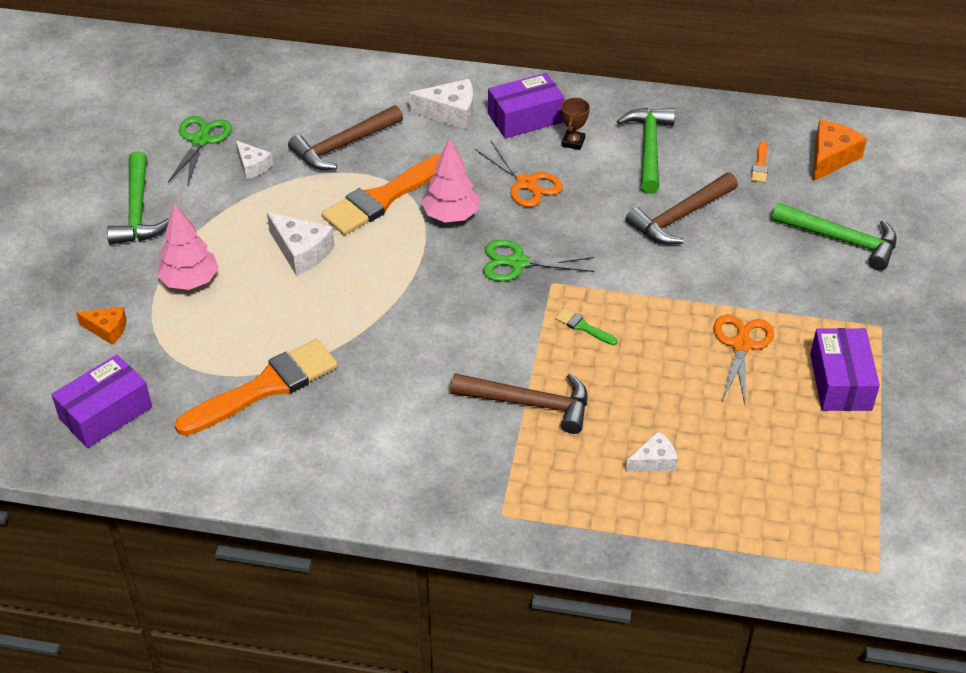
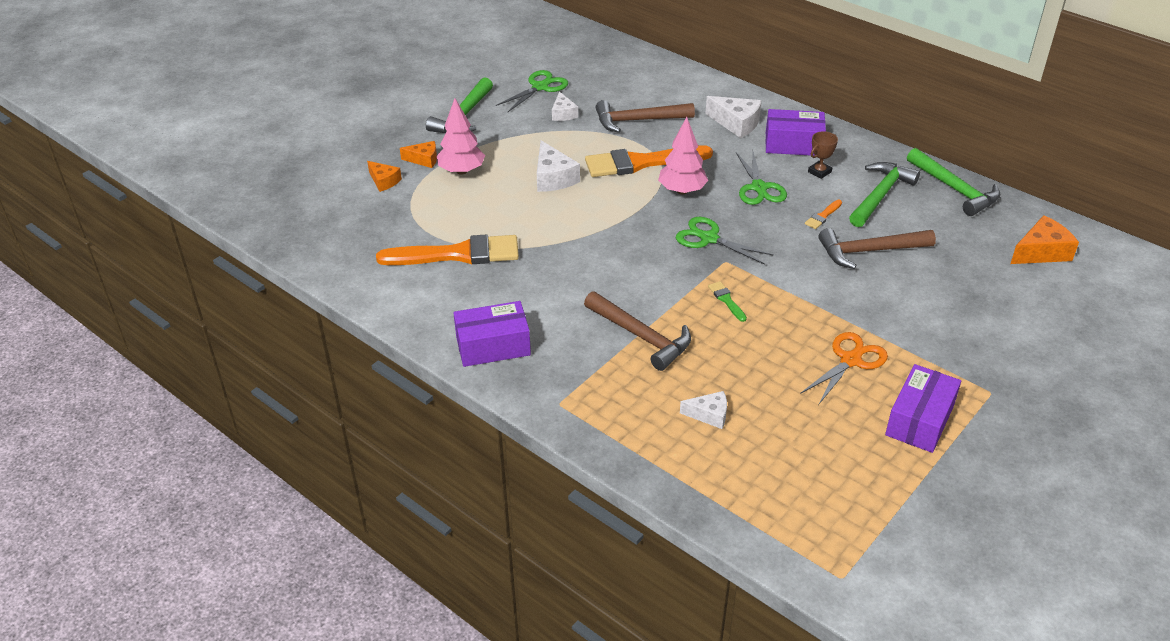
camera: 30 degrees right, 5 degrees down
purple box [51,354,152,448] -> purple box moved to [454,301,531,367]
orange scissors [475,140,563,207] -> green scissors [736,152,787,205]
orange brush [751,141,768,183] -> orange brush moved to [805,200,842,229]
green hammer [772,203,897,271] -> green hammer moved to [907,148,1000,216]
none -> orange cheese [400,141,437,168]

